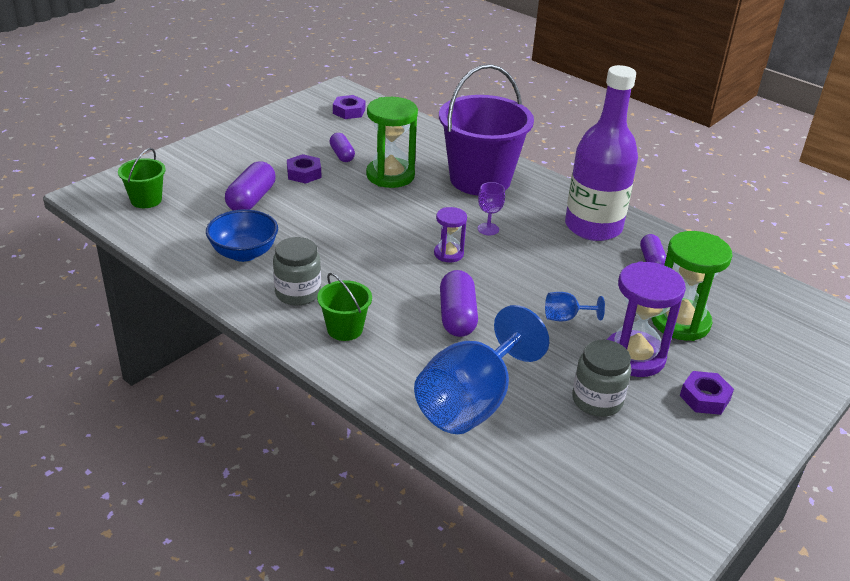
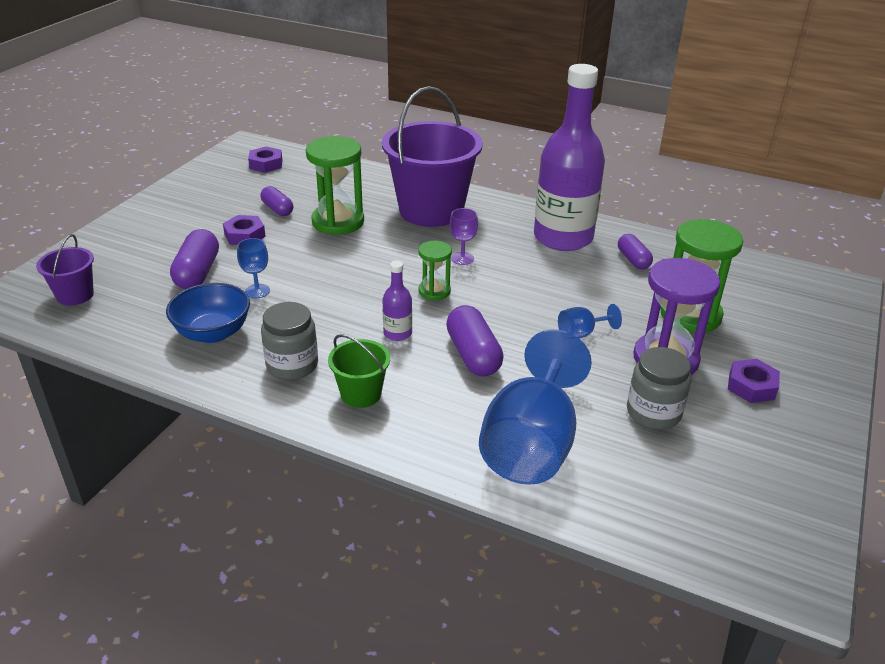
camera: 15 degrees left, 0 degrees up
green bucket [118,148,166,208] -> purple bucket [36,234,94,306]
purple hourglass [434,207,467,263] -> green hourglass [418,241,452,300]
none -> blue goblet [237,238,270,298]
none -> purple bottle [383,261,412,341]

